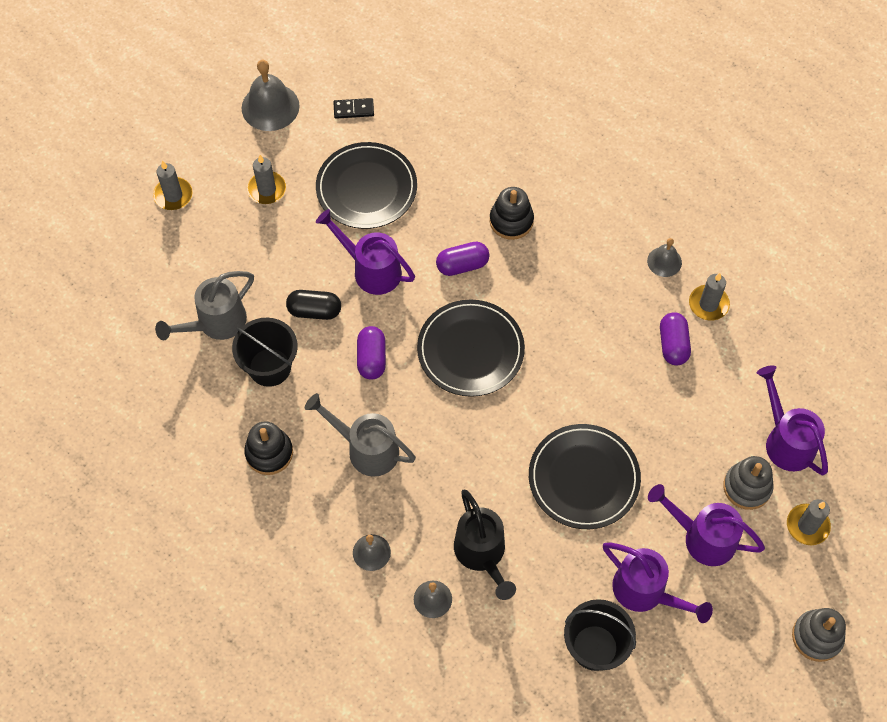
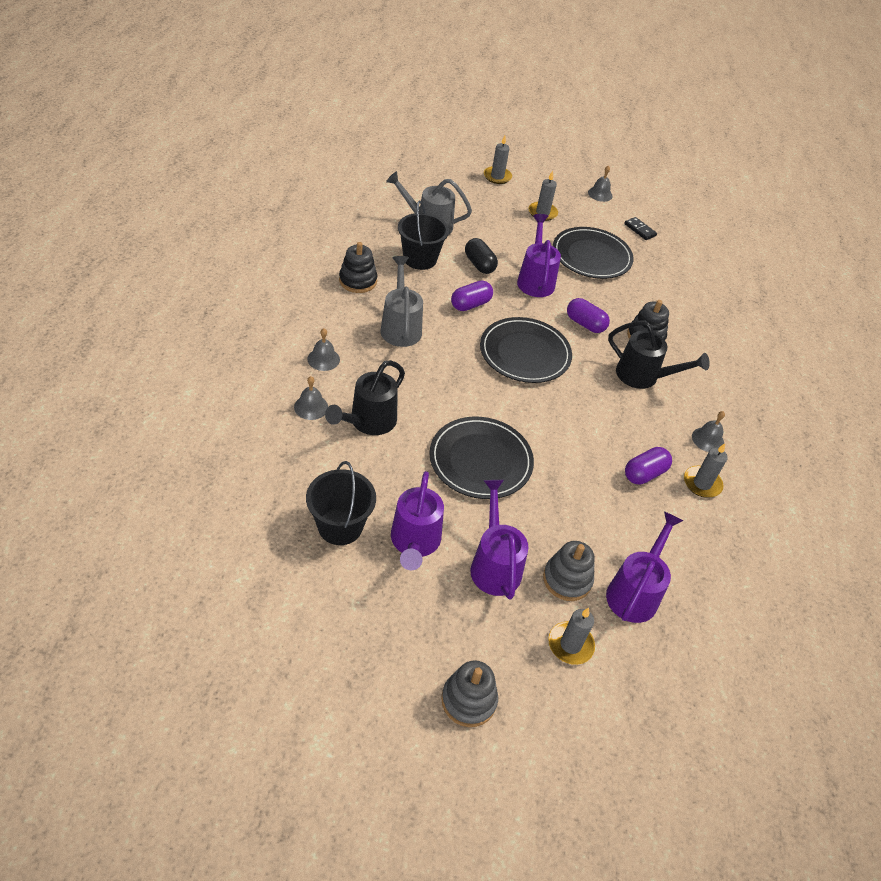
camera: 50 degrees right, 15 degrees down
grey bell [242,60,300,131] -> grey bell [588,165,613,202], size x0.56
none -> black watering can [608,321,710,389]

